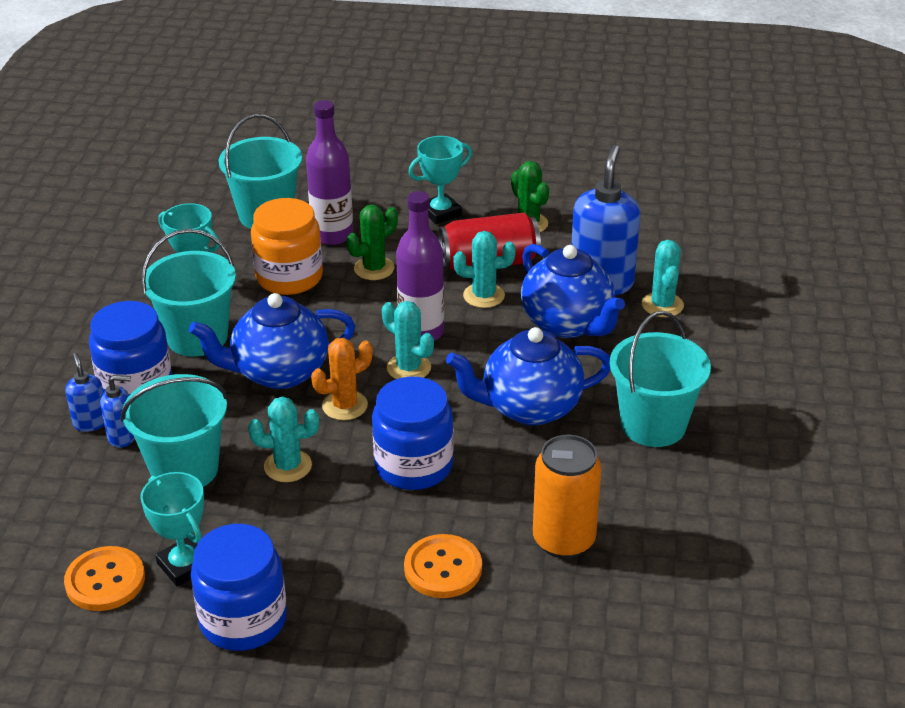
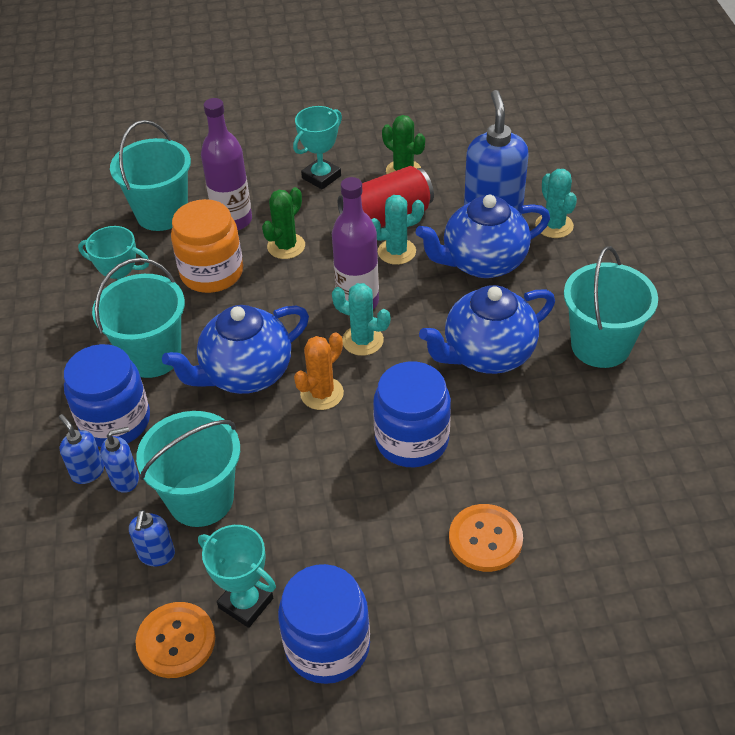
camera: 15 degrees left, 10 degrees up
turquoise cactus [248,396,319,482] -> none
blue teapot [521,244,625,338] -> blue teapot turned 120 degrees clockwise [416,195,550,278]
orange can [533,435,602,559] -> none
none -> blue soap dispenser [129,510,175,567]

